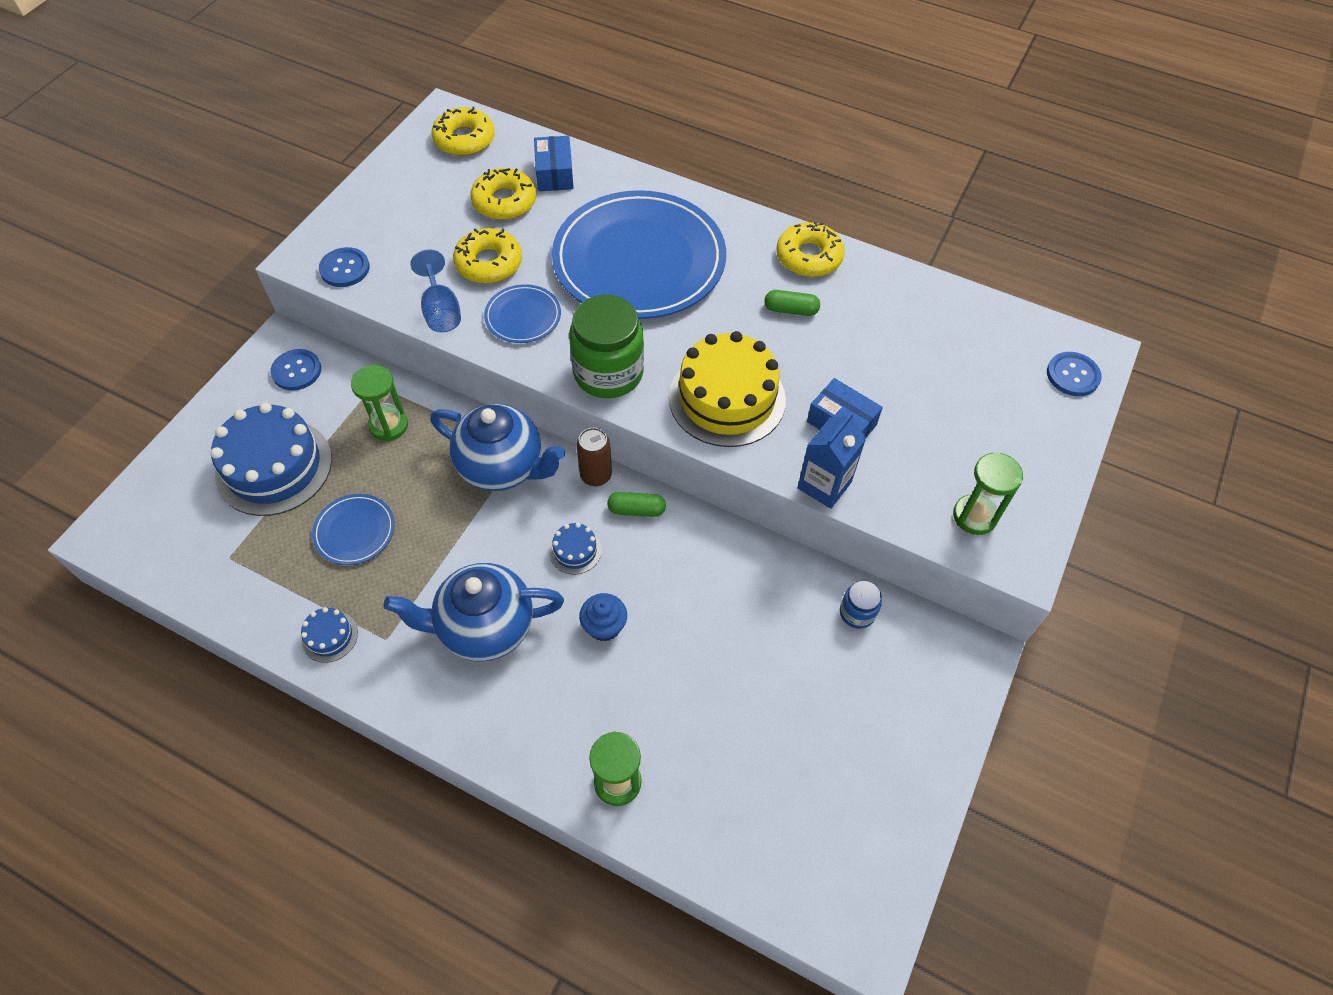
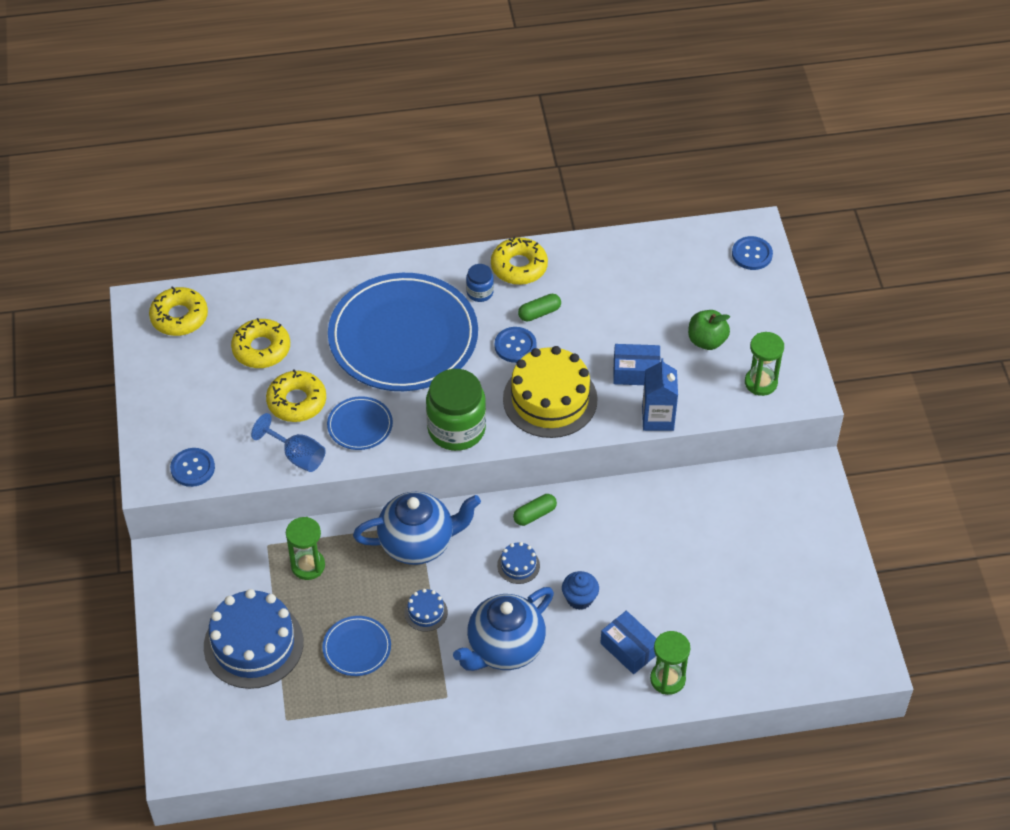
camera: 35 degrees left, 5 degrees down
blue button [271,349,321,390] -> blue button moved to [495,327,537,363]
blue cake [301,607,358,663] -> blue cake moved to [404,589,448,632]
blue box [534,136,574,191] -> blue box moved to [600,611,657,674]
brown can [576,428,612,486] -> none
blue jar [840,580,882,629] -> blue jar moved to [466,264,494,302]
none -> green apple [688,310,730,350]

